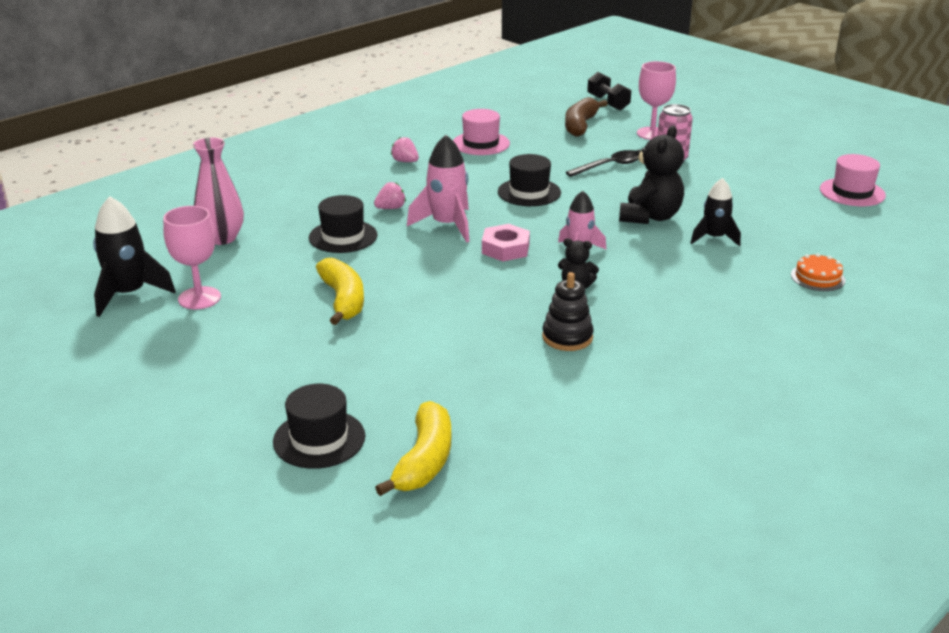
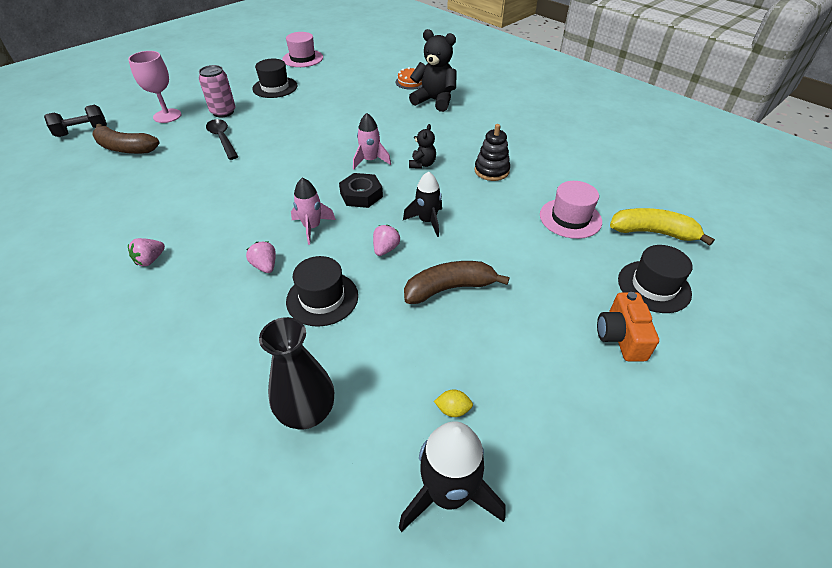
camera: 90 degrees left, 15 degrees up
pink goblet [163,206,221,309] -> yellow lemon [434,390,473,417]
pink vase [193,137,244,245] -> black vase [259,317,334,429]
yellow banana [316,258,364,325] -> brown banana [404,261,510,304]
pink rocket [407,135,470,243] -> pink rocket [291,177,336,245], size x0.67
pink hat [453,109,510,155] -> pink hat moved to [540,181,602,239]
pink nut [482,224,530,261] -> black nut [339,173,383,208]
black hat [498,154,561,206] -> black hat moved to [252,59,297,98]
black teddy bear [619,126,684,224] -> black teddy bear moved to [409,29,457,112]
black rocket [691,178,741,247] -> black rocket moved to [403,171,442,237]
none -> pink strawberry [373,225,400,256]
none -> orange camera [597,292,659,361]

